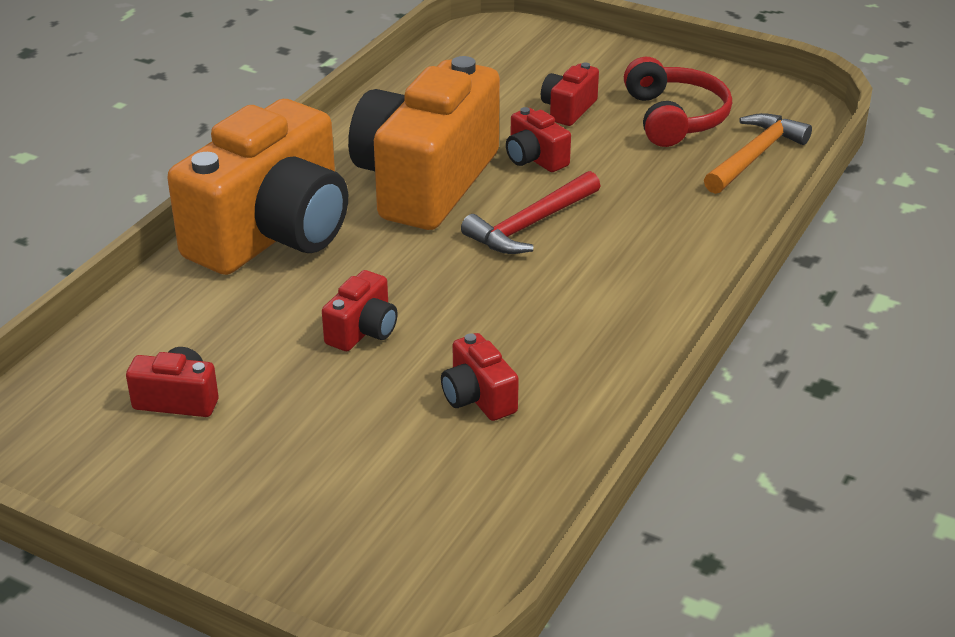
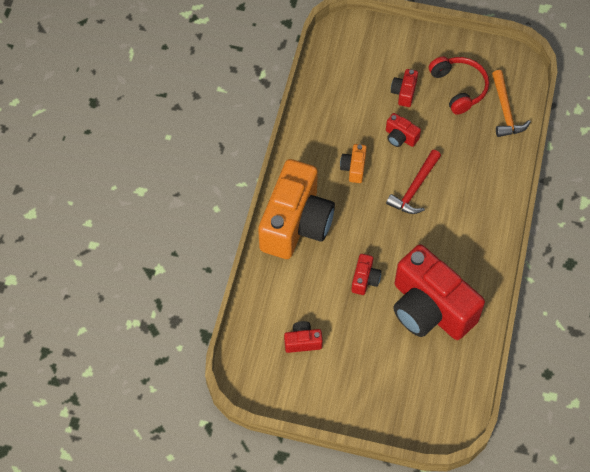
camera: 15 degrees left, 25 degrees up
orange camera [348,56,500,230] -> orange camera [340,144,367,183], size x0.41
red camera [441,333,519,421] -> red camera [393,244,485,340], size x2.44
orange hammer [704,113,812,194] -> orange hammer turned 150 degrees clockwise [492,70,531,137]

